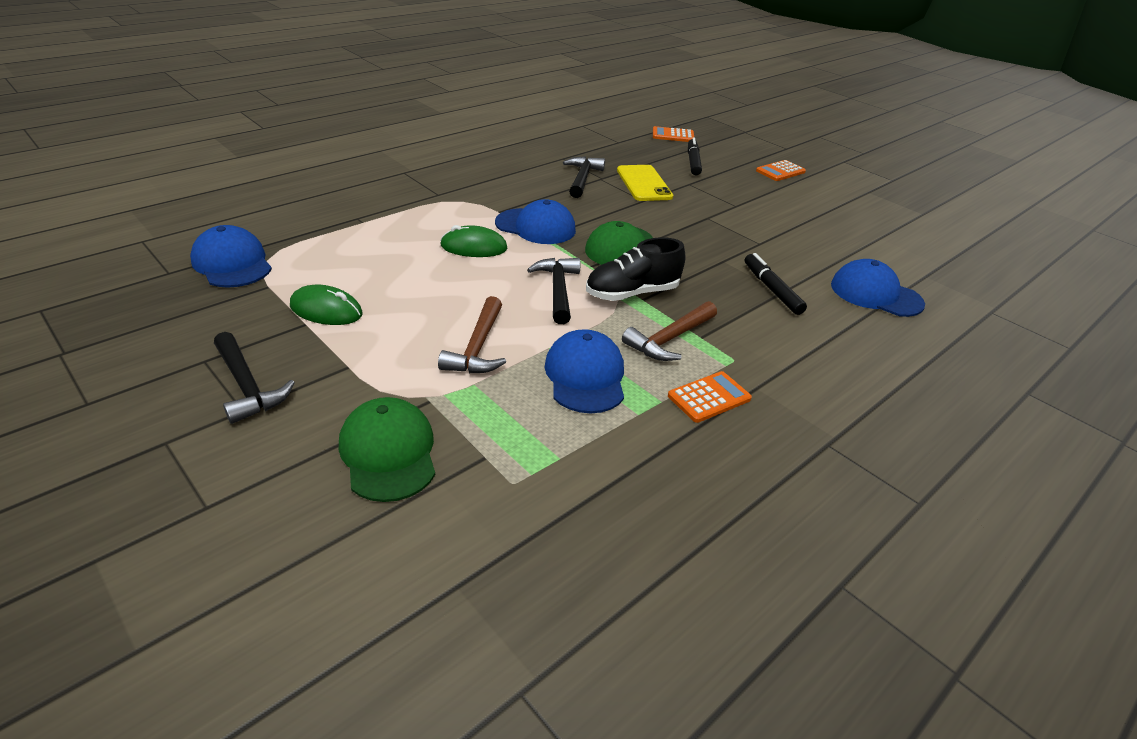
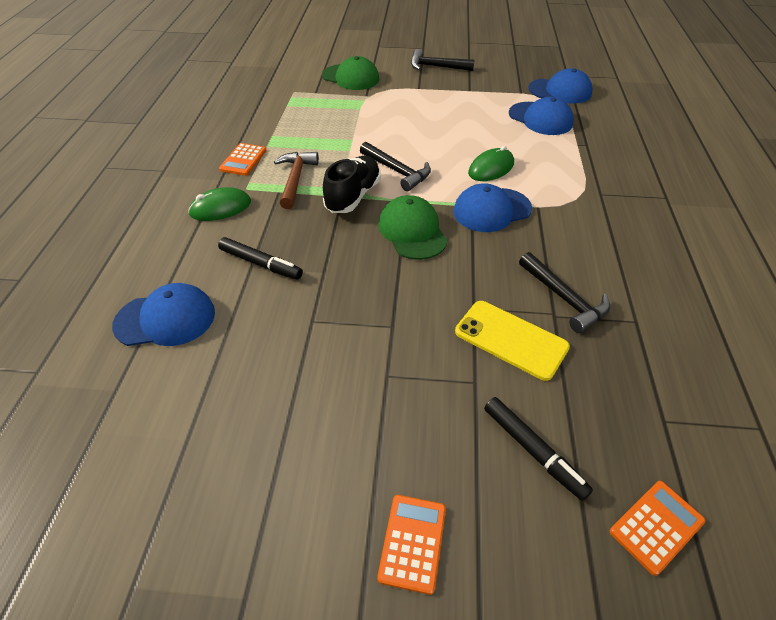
camera: 140 degrees right, 10 degrees up
green mouse [290,285,363,325] -> green mouse moved to [188,187,251,221]
brown hammer [438,296,506,373] -> none
blue cap [544,329,624,413] -> blue cap moved to [509,97,574,135]

